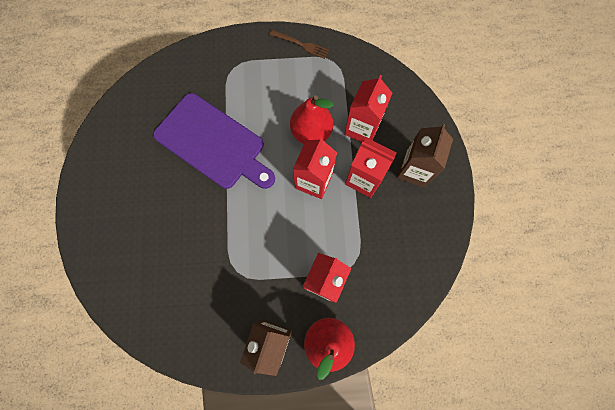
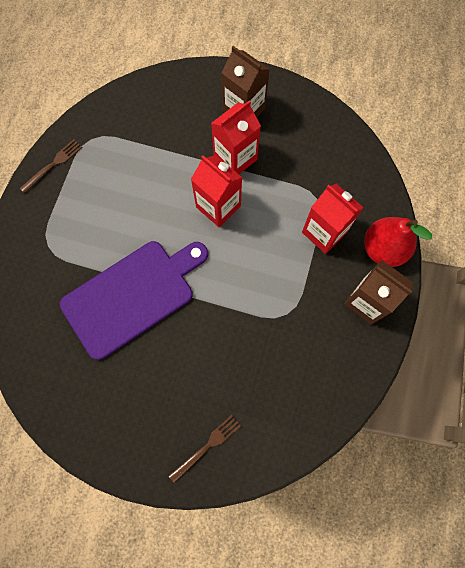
camera: 70 degrees left, 0 degrees up
red pear [290,95,334,144] -> none
red carton [344,75,392,142] -> none
none -> brown fork [169,415,241,483]

